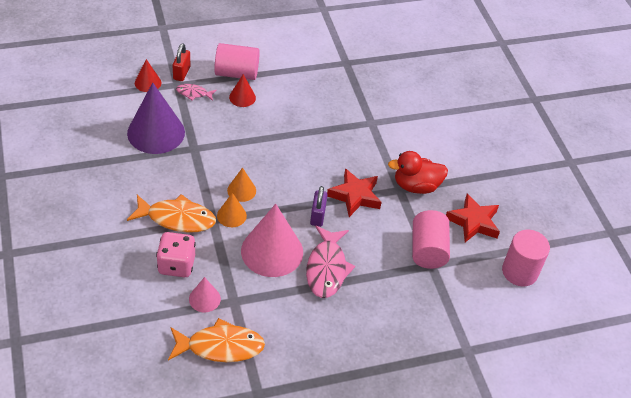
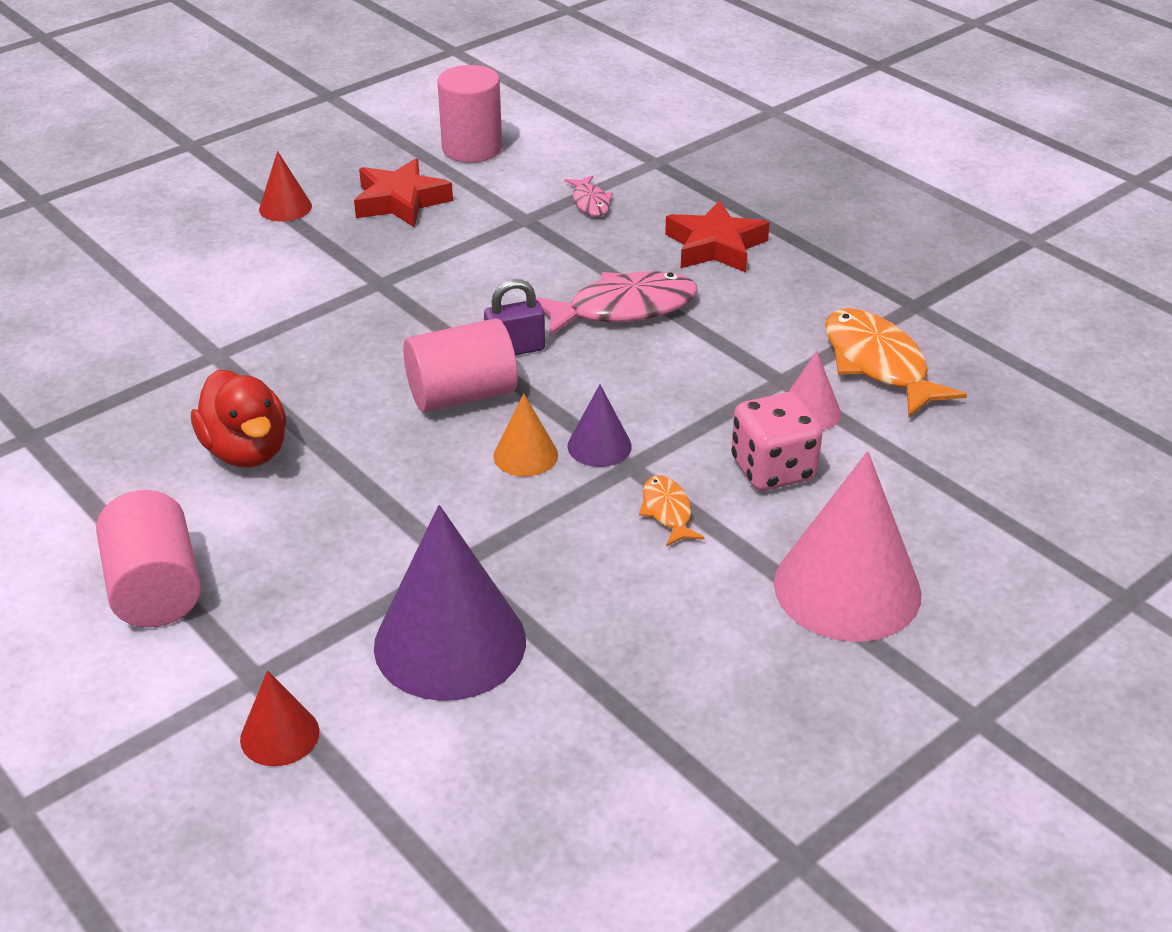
camera: 110 degrees left, 10 degrees down
orange fish [127,194,216,233] -> orange fish [639,476,705,547], size x0.51
red padlock [173,43,190,81] -> none
pink fish [176,84,216,101] -> pink fish moved to [565,175,613,216]
orange cone [217,193,247,227] -> purple cone [568,385,632,467]
red cone [229,74,256,107] -> red cone moved to [259,151,312,222]
pink cone [241,204,303,277] -> pink cone moved to [774,451,921,642]
red star [327,168,382,217] -> red star moved to [665,200,770,272]
red duck [388,151,448,194] -> red duck moved to [191,370,286,468]
pink cylinder [412,210,450,269] -> pink cylinder moved to [403,318,518,412]

